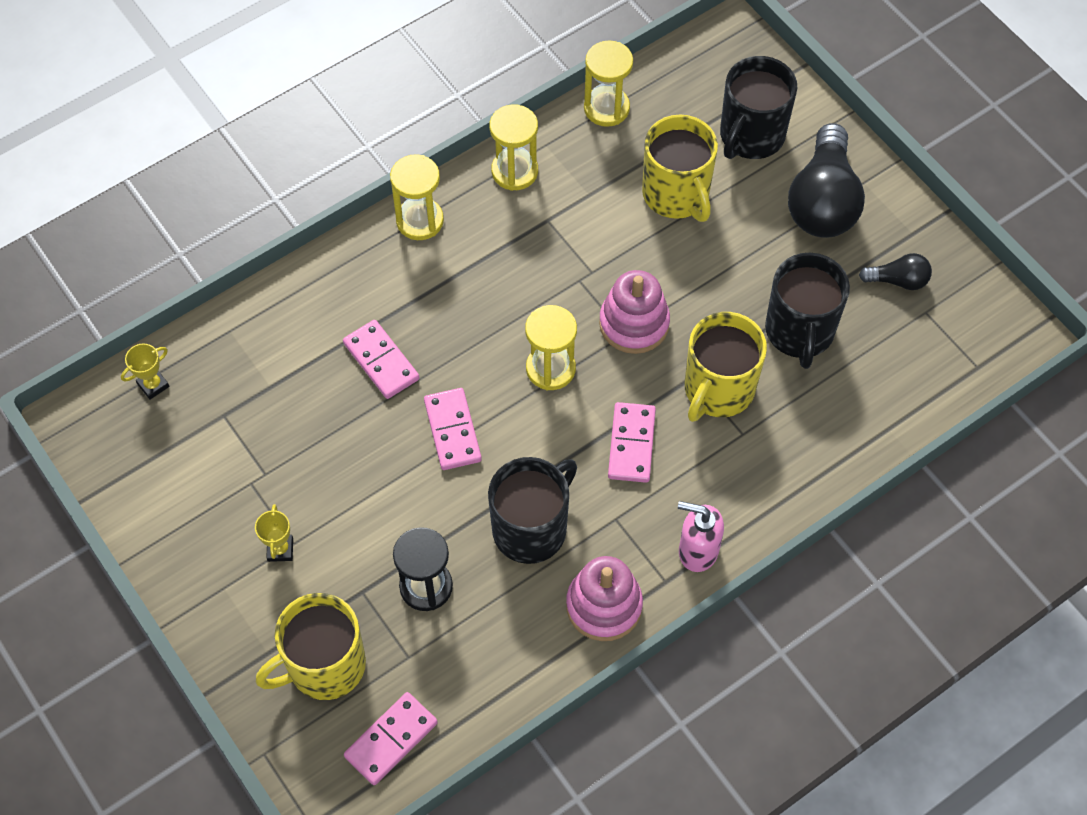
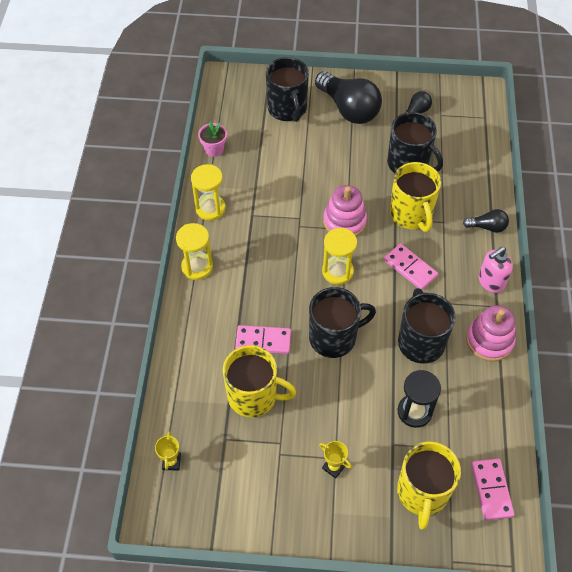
camera: 50 degrees left, 5 degrees down
pink domino [424,388,482,470] -> black mug [309,287,376,358]
yellow hourglass [584,40,633,127] -> pink flower pot [198,121,227,157]
yellow mug [642,115,718,222] -> yellow mug moved to [223,345,296,418]
none -> black light bulb [463,209,509,233]

